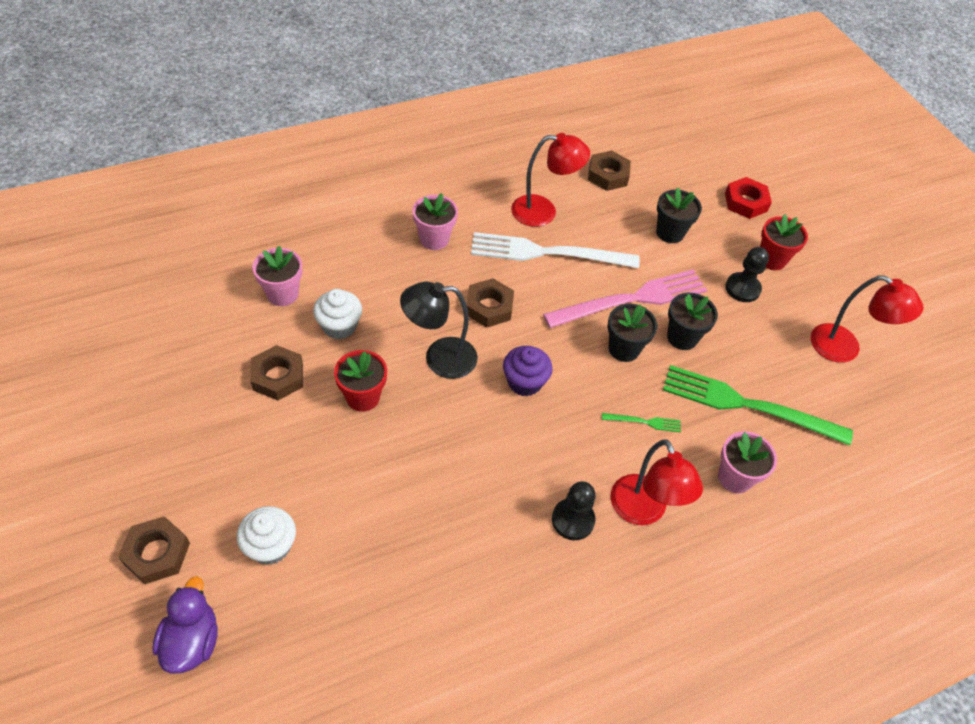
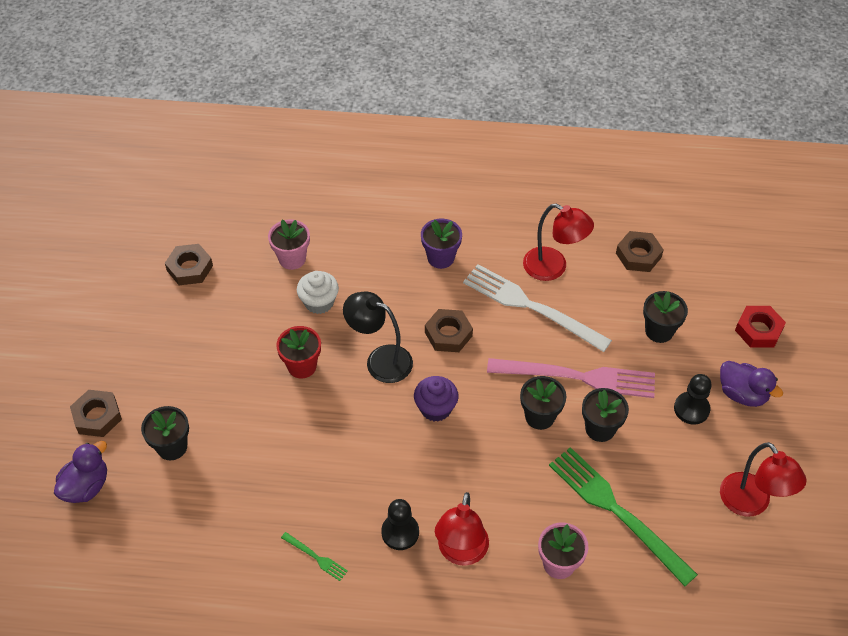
camera: 35 degrees right, 0 degrees up
white cupcake [237,506,296,565] -> black flower pot [141,406,189,460]
brown nut [251,345,303,400] -> brown nut moved to [165,244,213,285]
pink flower pot [412,193,458,250] -> purple flower pot [421,218,462,269]
green fork [602,413,681,432] -> green fork moved to [281,532,348,581]
red flower pot [760,214,808,270] -> purple duck [720,361,783,407]

